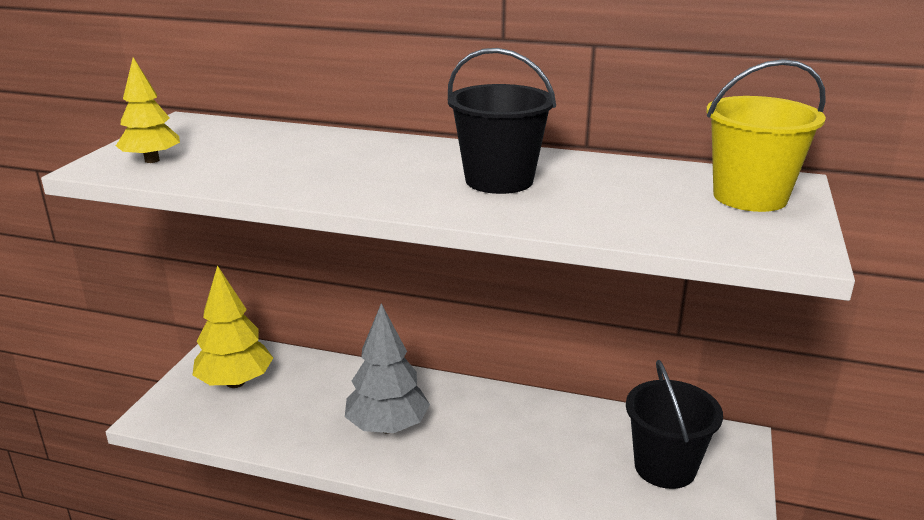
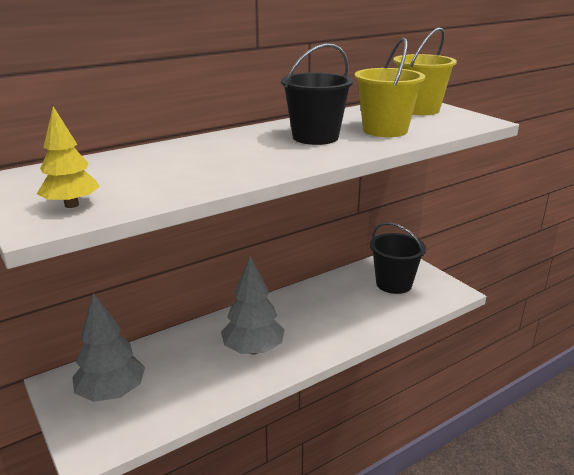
camera: 50 degrees left, 0 degrees up
yellow tree [193,265,273,388] -> grey tree [72,293,145,402]
none -> yellow bucket [355,38,425,137]

